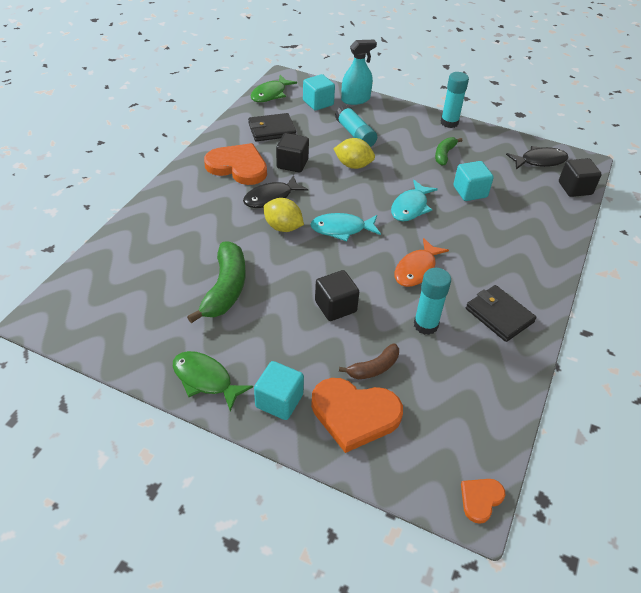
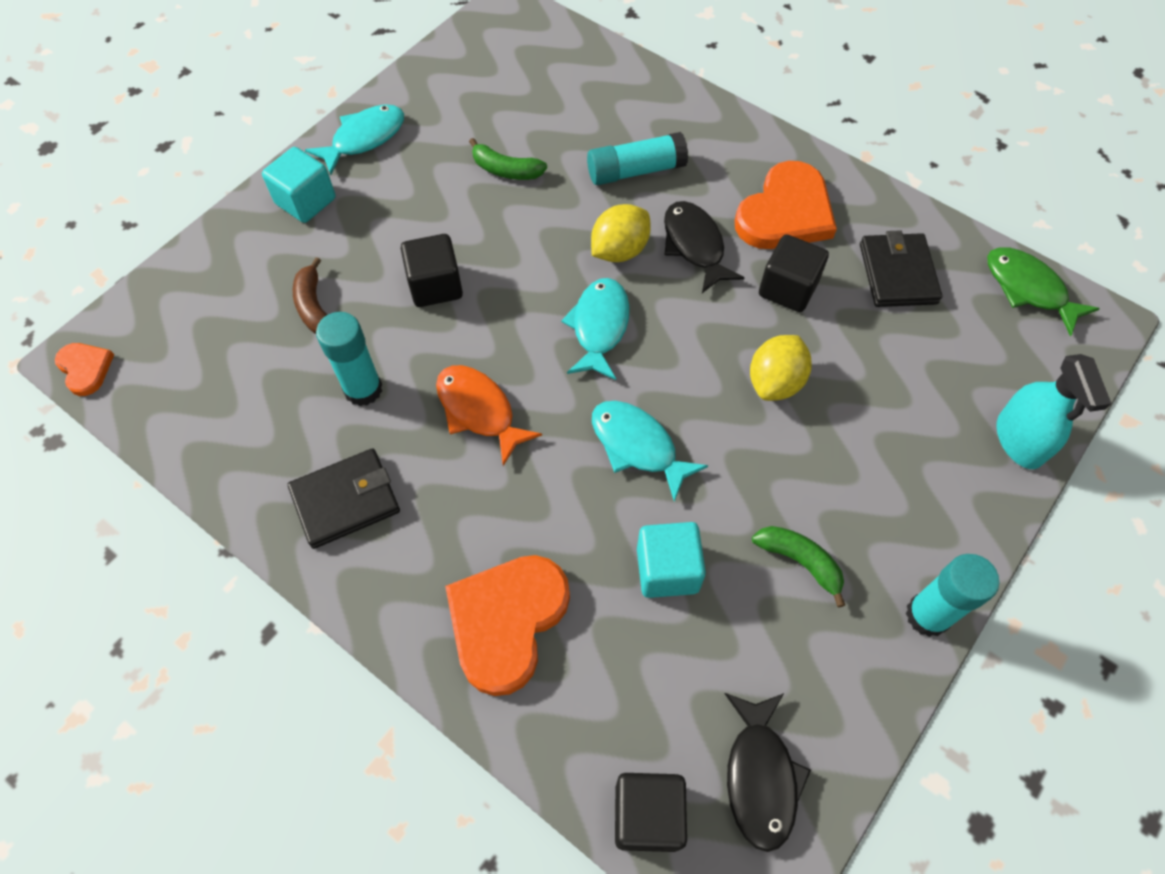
camera: 105 degrees right, 15 degrees up
green fish [173,351,253,412] -> turquoise fish [305,104,404,175]
green banana [187,241,245,323] -> green banana [469,138,547,180], size x0.57
turquoise cube [303,74,335,111] -> none
orange heart [311,378,403,453] -> orange heart moved to [445,555,570,696]
turquoise glue stick [335,105,377,147] -> turquoise glue stick moved to [587,132,688,185]

